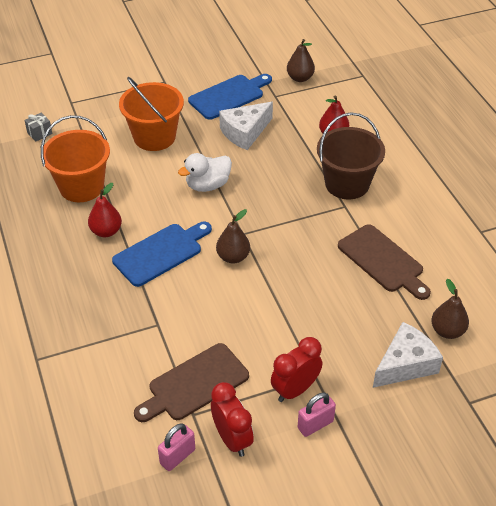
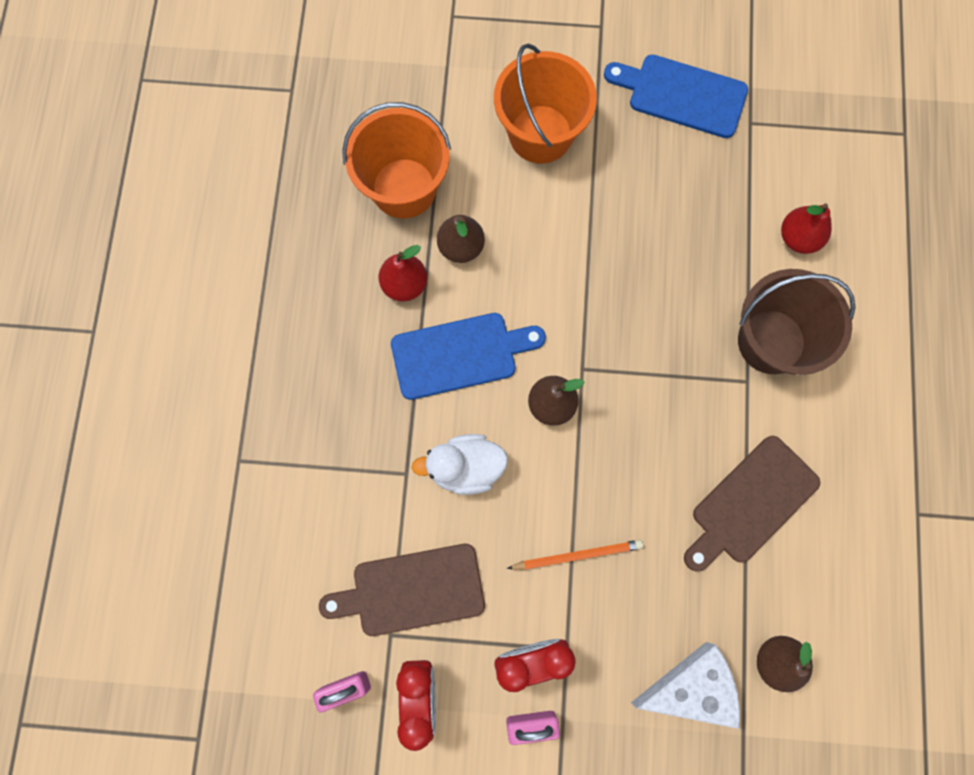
camera: 25 degrees right, 30 degrees up
grey gift [24,113,52,141] -> none
white duck [178,153,232,192] -> white duck moved to [411,434,508,495]
blue cutting board [188,74,272,120] -> blue cutting board turned 150 degrees counterclockwise [604,55,748,138]
white cheese [219,102,273,150] -> none
brown pear [287,39,315,82] -> brown pear moved to [437,215,485,263]
brown cutting board [338,224,431,300] -> brown cutting board turned 60 degrees clockwise [684,436,820,572]
none -> orange pencil [507,540,643,570]

